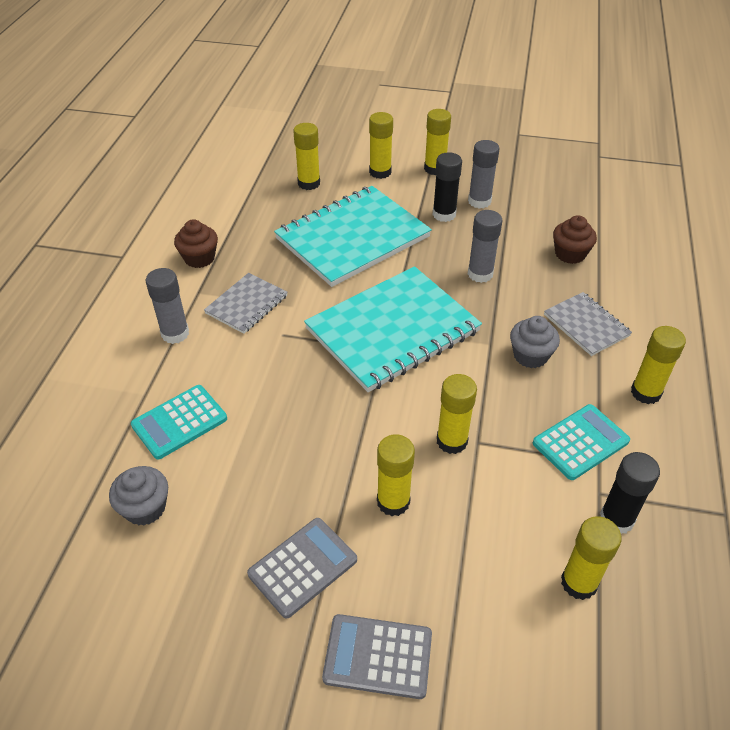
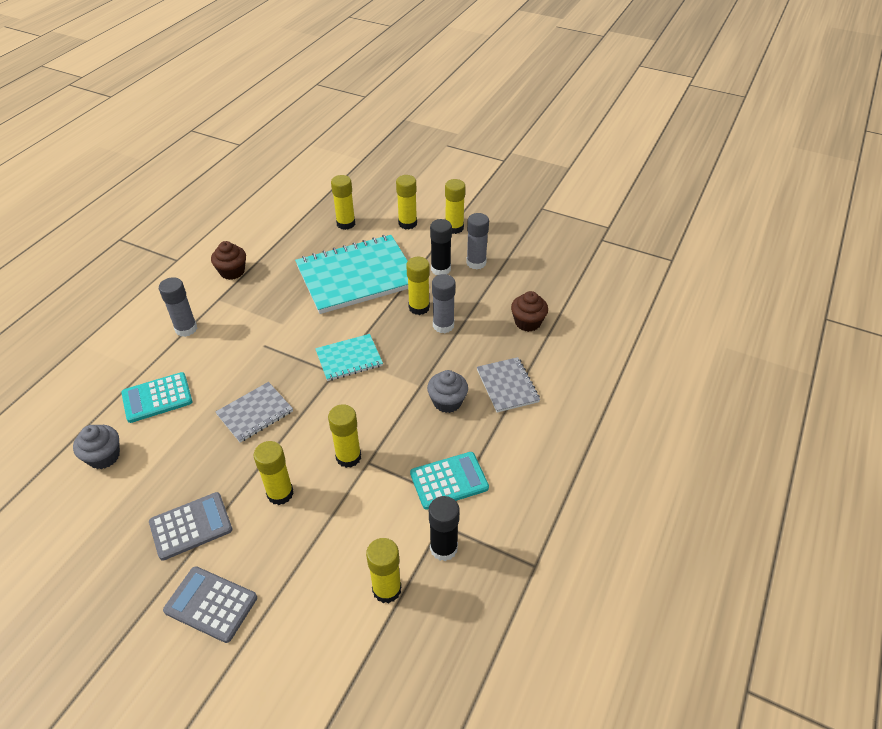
camera: 15 degrees right, 0 degrees up
grey notebook [204,273,288,334] -> grey notebook moved to [216,382,293,443]
turquoise notebook [304,266,482,392] -> turquoise notebook [315,334,383,381], size x0.50
yellow glue stick [631,326,686,404] -> yellow glue stick moved to [406,257,430,315]

